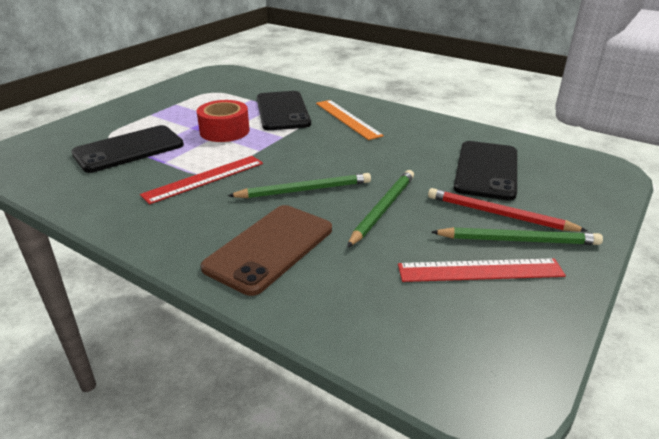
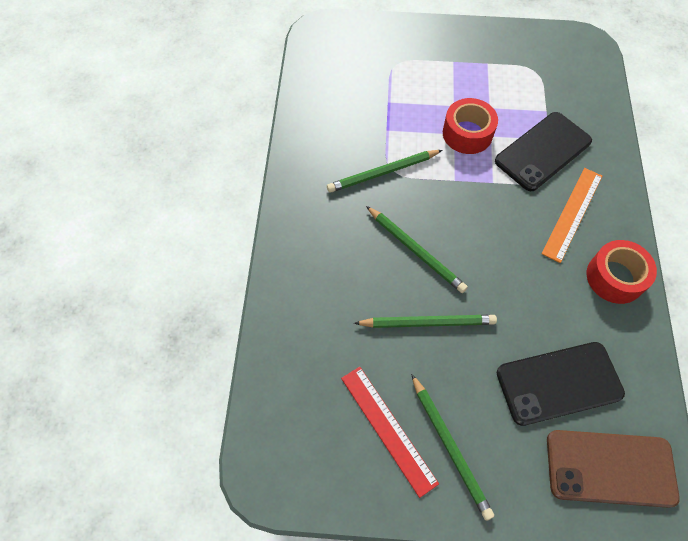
camera: 60 degrees right, 30 degrees up
black phone [71,125,184,173] -> none
red ruler [140,156,263,204] -> green pencil [327,150,442,193]
brown phone [201,205,332,296] -> brown phone moved to [547,430,680,508]
red pencil [428,188,588,232] -> none
none -> red tape [587,240,657,304]

